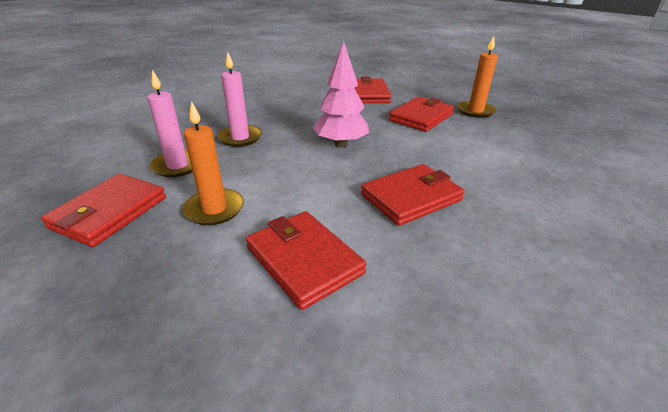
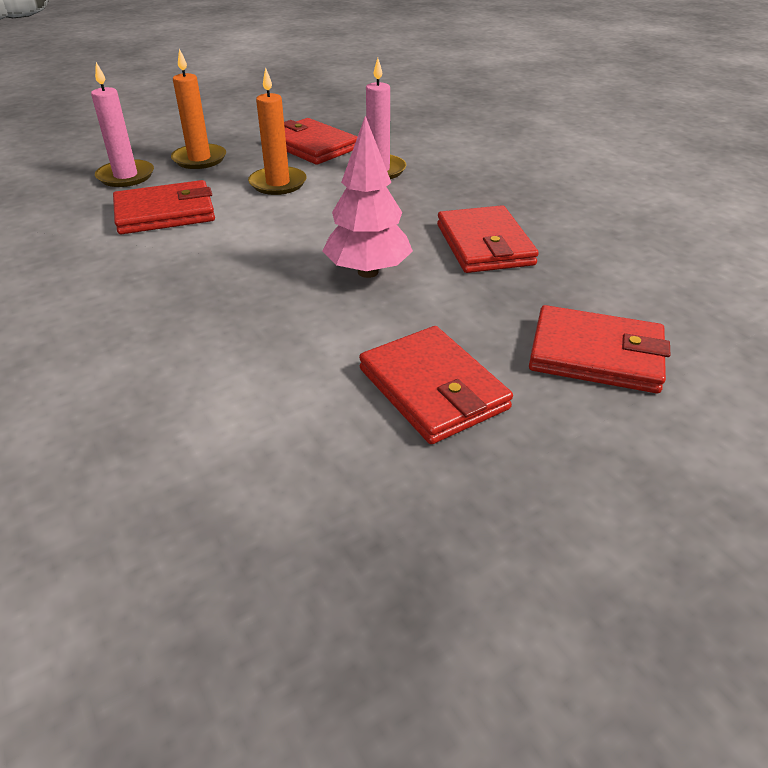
camera: 110 degrees right, 5 degrees up
pink candle [217,52,262,147] -> pink candle moved to [91,62,154,187]
red wallet [361,164,465,226] -> red wallet moved to [437,205,539,273]
orange candle [457,36,498,118] -> orange candle moved to [171,49,226,169]

